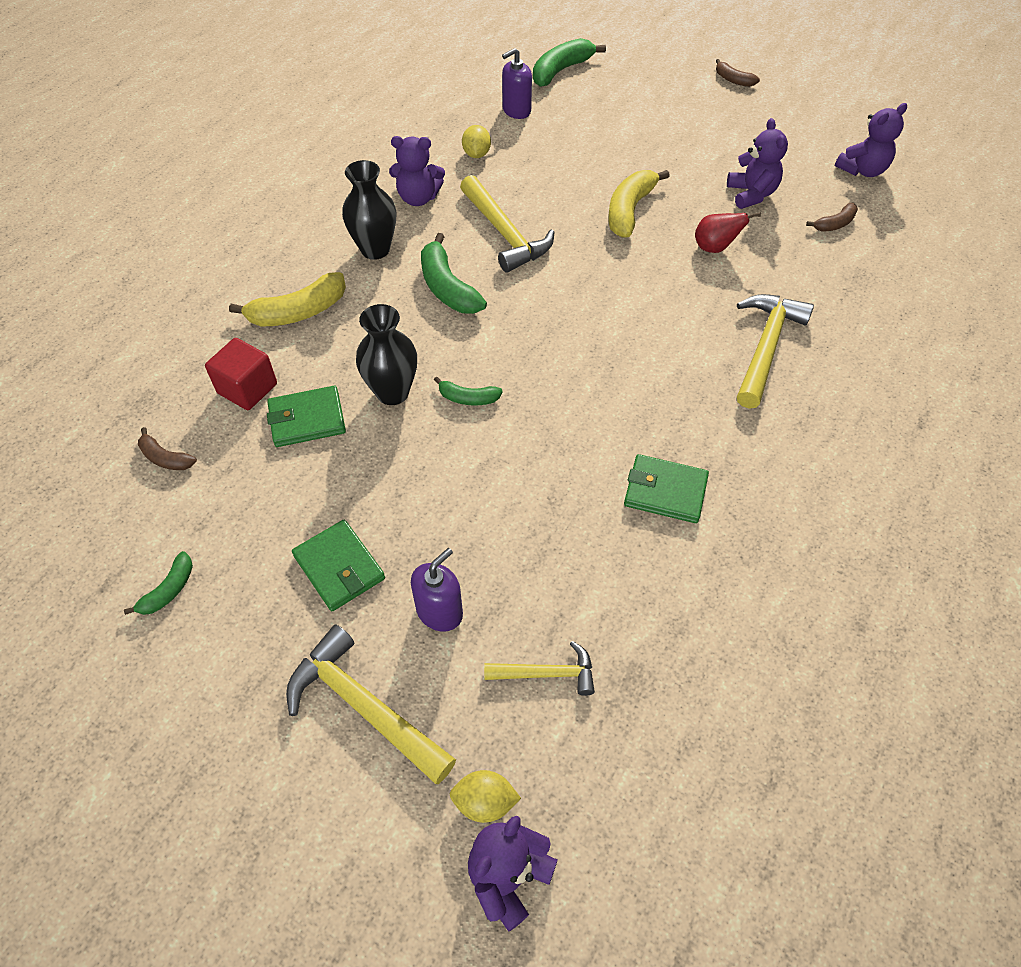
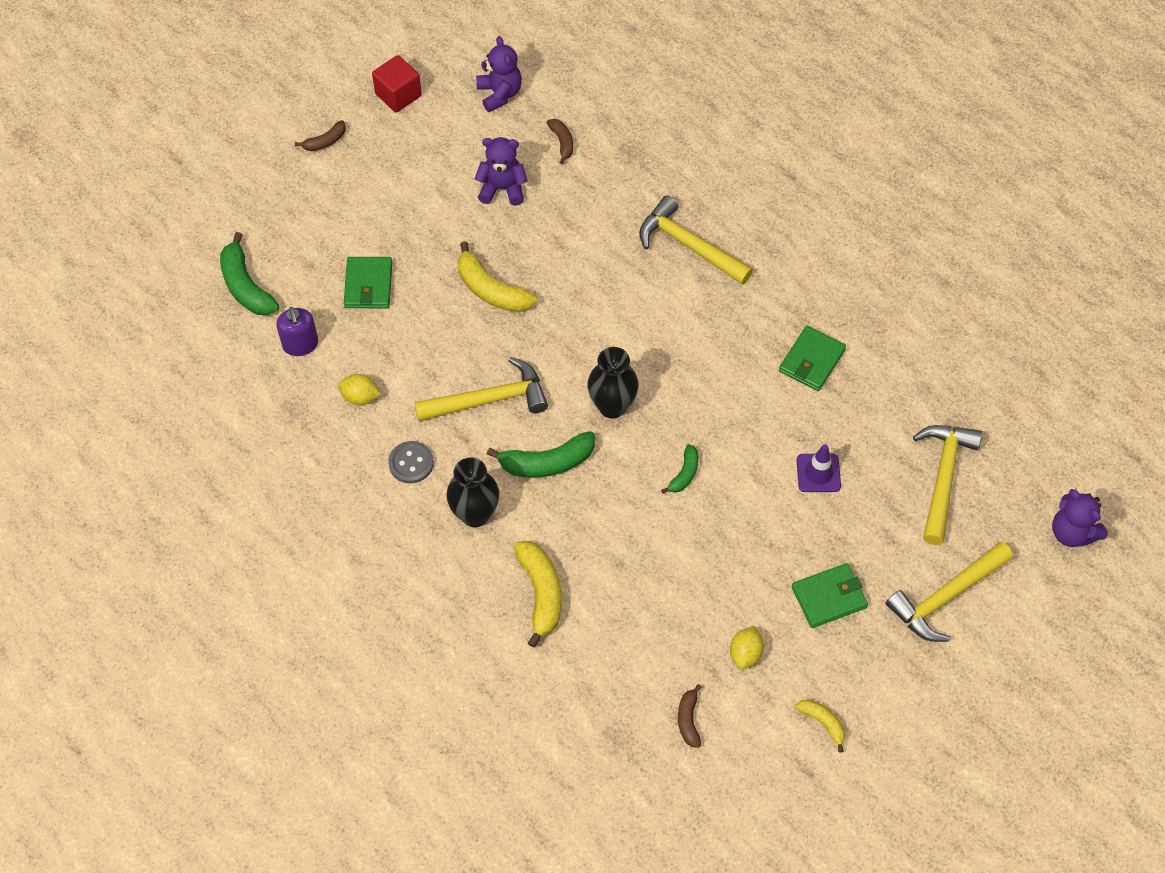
camera: 75 degrees left, 5 degrees up
green banana [124,551,193,615] -> yellow banana [795,699,845,753]
brown banana [138,427,197,470] -> brown banana turned 135 degrees clockwise [678,684,701,748]
red cube [205,338,277,410] -> red cube moved to [372,55,422,112]
green wallet [267,386,346,447] -> green wallet moved to [344,257,392,308]
black vase [356,304,417,405] -> black vase moved to [588,347,639,419]
purple teddy bear [389,136,445,206] -> grey button [388,441,434,483]
purple soap dispenser [411,548,463,632] -> none
yellow lemon [450,770,521,823] -> yellow lemon moved to [730,626,764,669]
yellow hammer [484,641,595,696] -> yellow hammer [913,425,982,545], size x1.71
red pear [695,212,761,253] -> none
none -> purple traffic cone [797,444,841,492]

